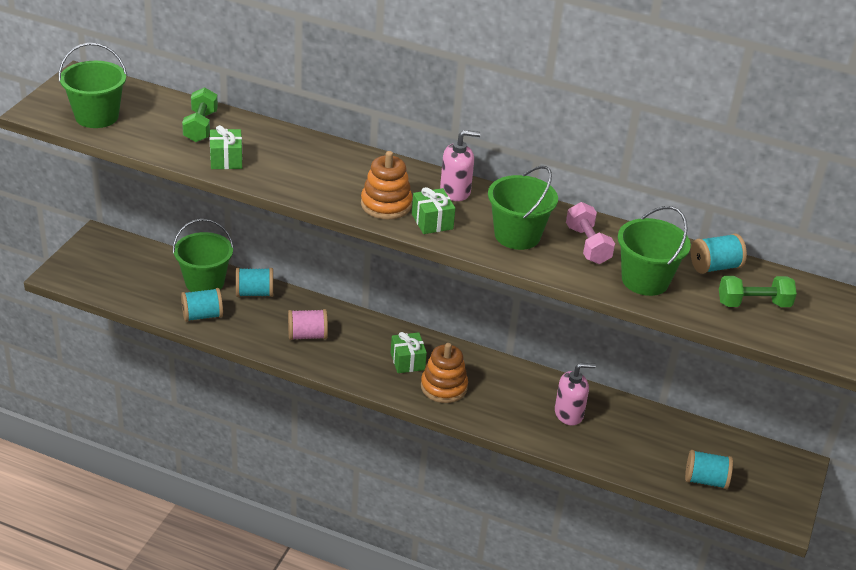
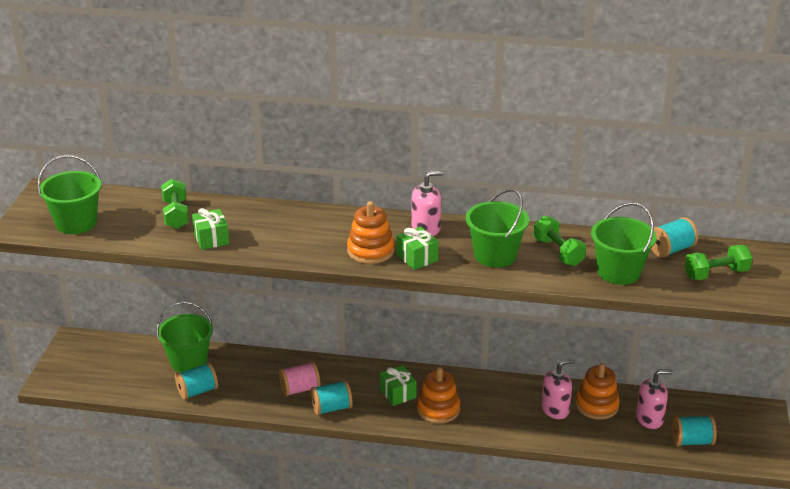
camera: 10 degrees left, 5 degrees down
turquoise spool [236,268,273,297] -> turquoise spool moved to [311,380,353,415]
pink dumbbell [566,202,615,264] -> green dumbbell [533,216,586,266]
none -> orange stacking toy [576,363,620,420]
none -> pink soap dispenser [636,370,673,429]

